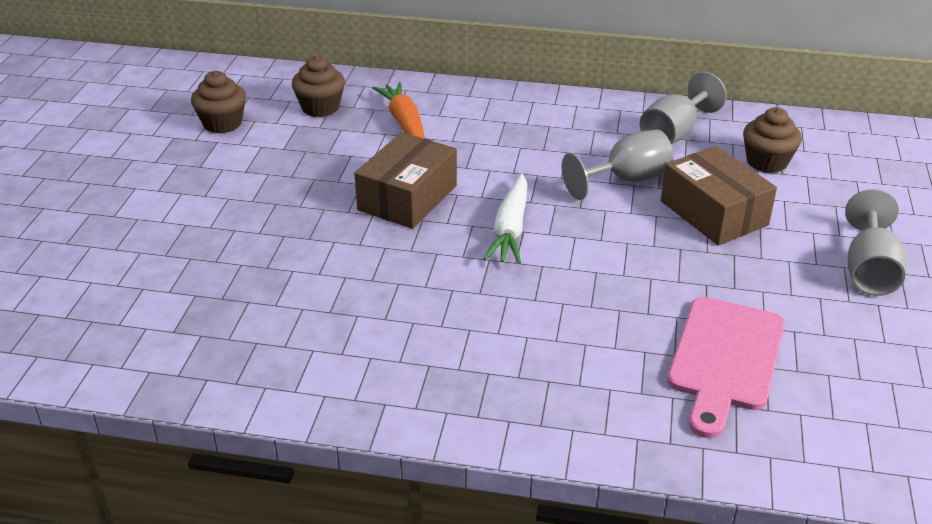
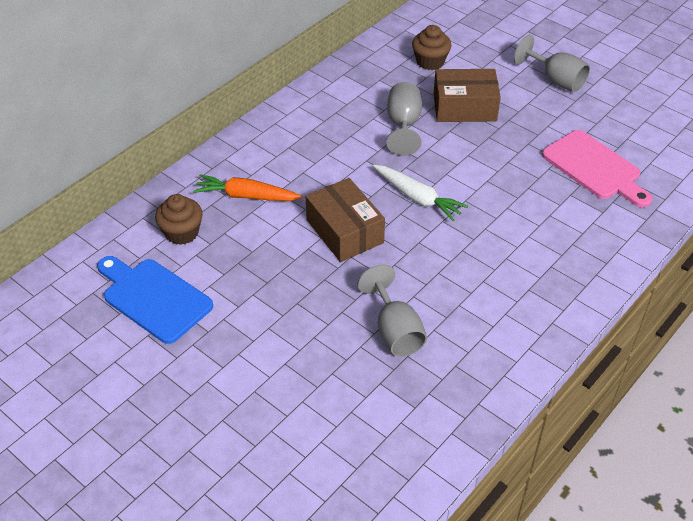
camera: 60 degrees left, 10 degrees up
brown cupcake [191,71,246,134] -> blue cutting board [97,256,213,344]
grey goblet [640,72,727,144] -> grey goblet moved to [358,265,427,357]

